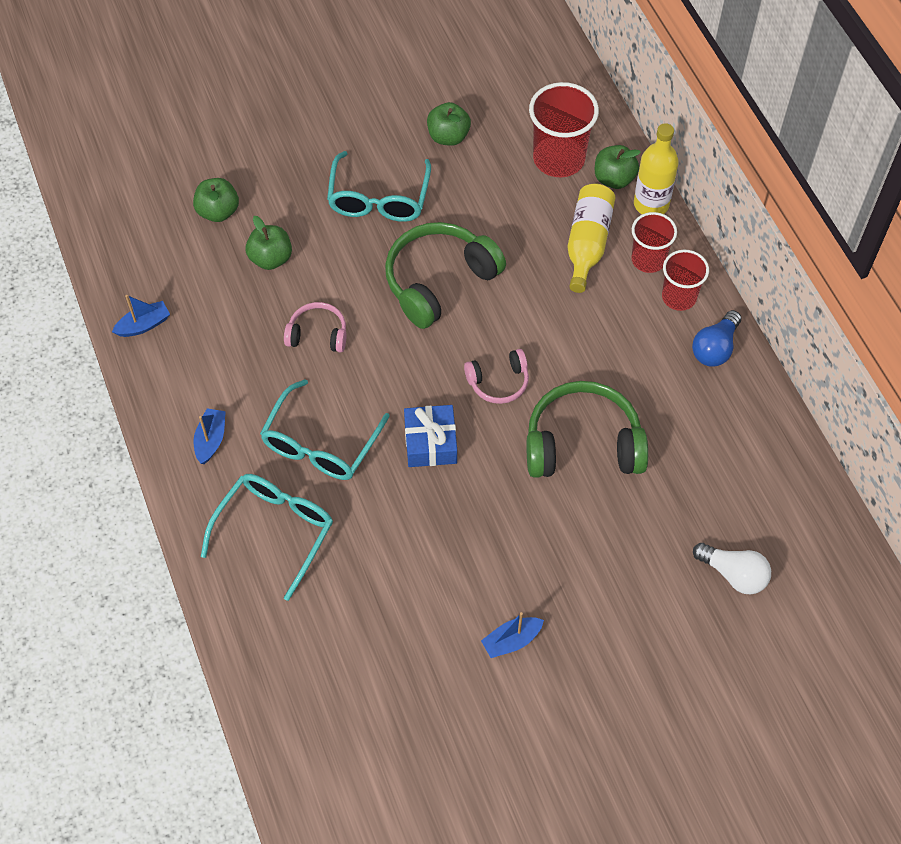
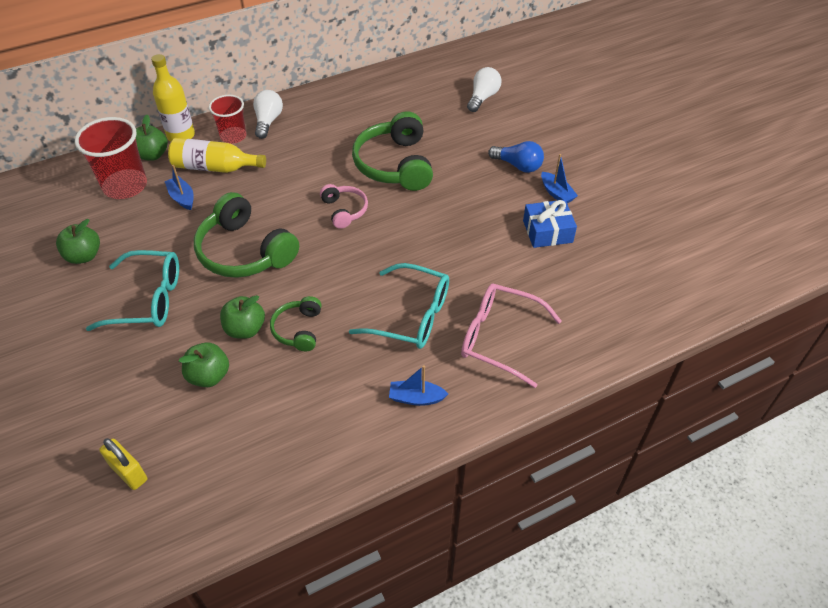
camera: 95 degrees left, 10 degrees down
blue boat [112,295,170,337] -> blue boat moved to [165,165,194,210]
green apple [193,178,239,222] -> green apple moved to [220,295,265,339]
turquoise glasses [201,474,333,601] -> pink glasses [461,284,562,388]
pink headphones [284,302,346,352] -> green headphones [270,296,322,351]
blue gift [404,405,457,467] -> blue gift moved to [523,200,577,248]
red cup [662,250,709,311] -> white light bulb [253,90,283,139]
blue light bulb [692,310,741,366] -> blue light bulb moved to [488,141,544,173]
none -> yellow padlock [99,438,147,490]

